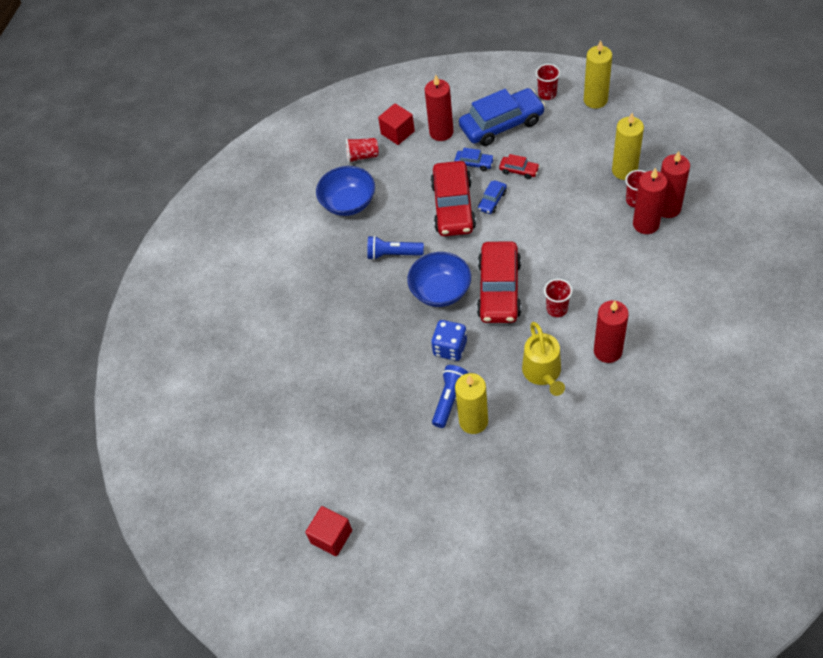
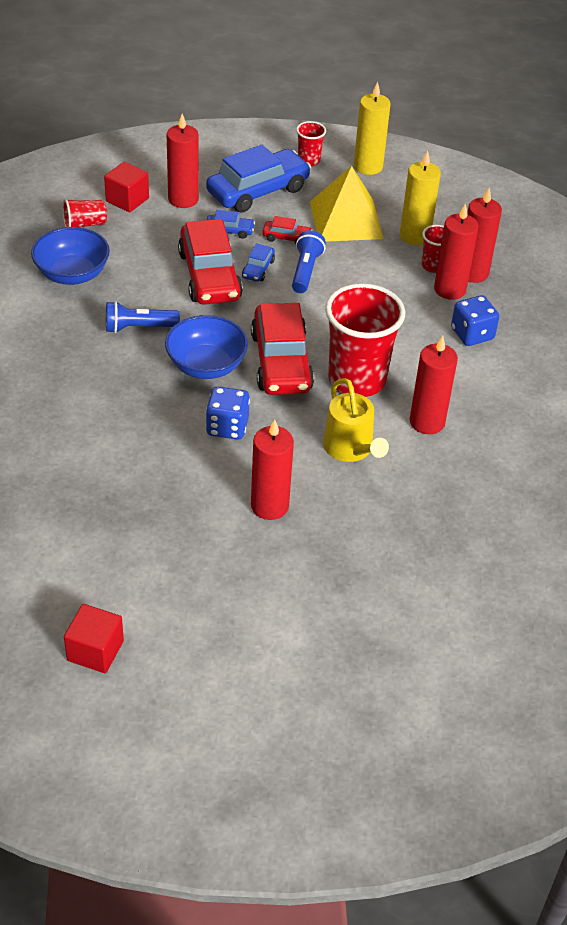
camera: 20 degrees left, 10 degrees down
blue flashlight [432,365,468,428] -> blue flashlight moved to [292,230,326,293]
yellow candle [455,373,488,434] -> red candle [251,420,294,520]
red cup [544,279,573,317] -> red cup [325,283,405,397], size x2.17
none -> yellow pyramid [310,166,384,242]
none -> blue dice [451,295,499,346]

